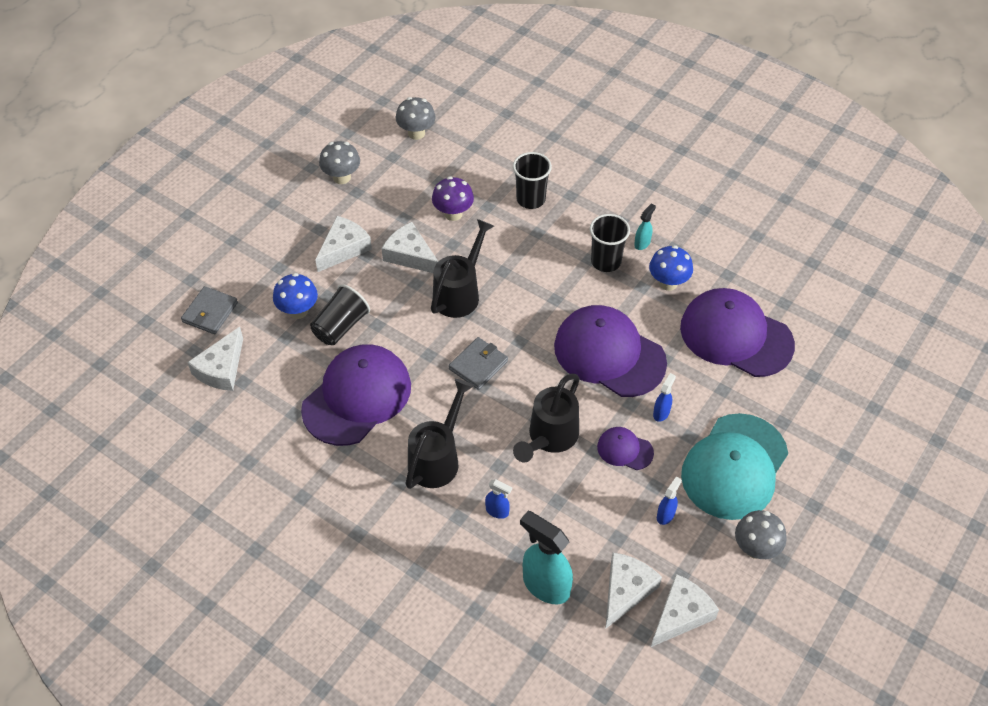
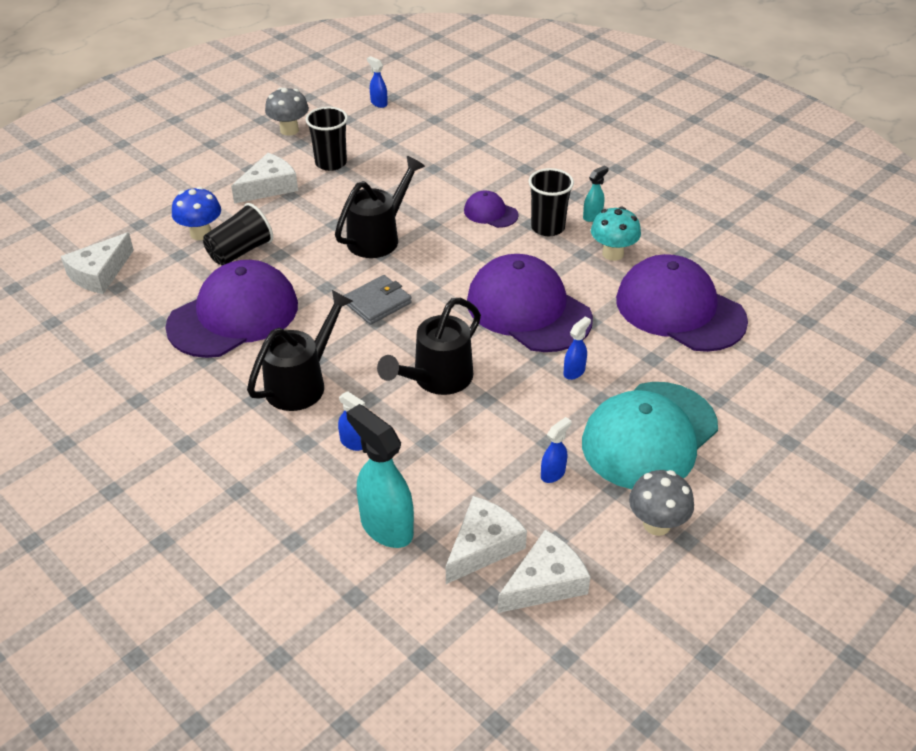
camera: 10 degrees right, 10 degrees down
grey wallet [181,286,238,334] -> none
white cheese [382,222,439,273] -> none
grey mushroom [396,97,436,140] -> blue spray bottle [367,56,388,108]
purple mushroom [432,176,474,221] -> none
black cup [513,152,552,209] -> black cup moved to [306,107,348,171]
purple cap [597,427,654,470] -> purple cap moved to [464,190,519,228]
blue mushroom [649,245,693,291] -> turquoise mushroom [591,207,641,261]

